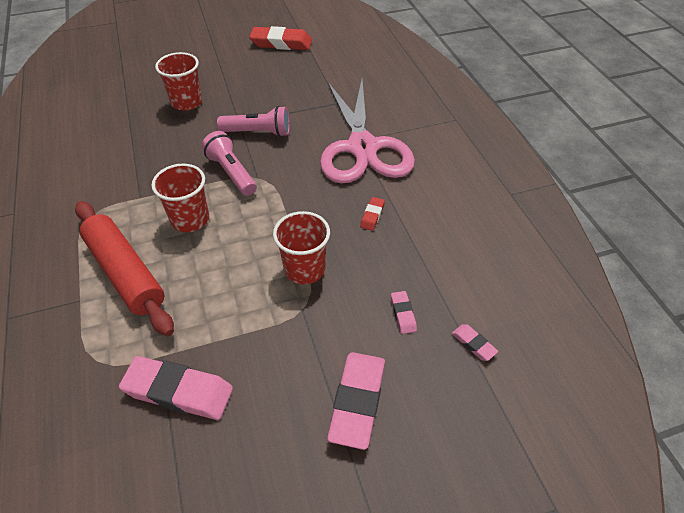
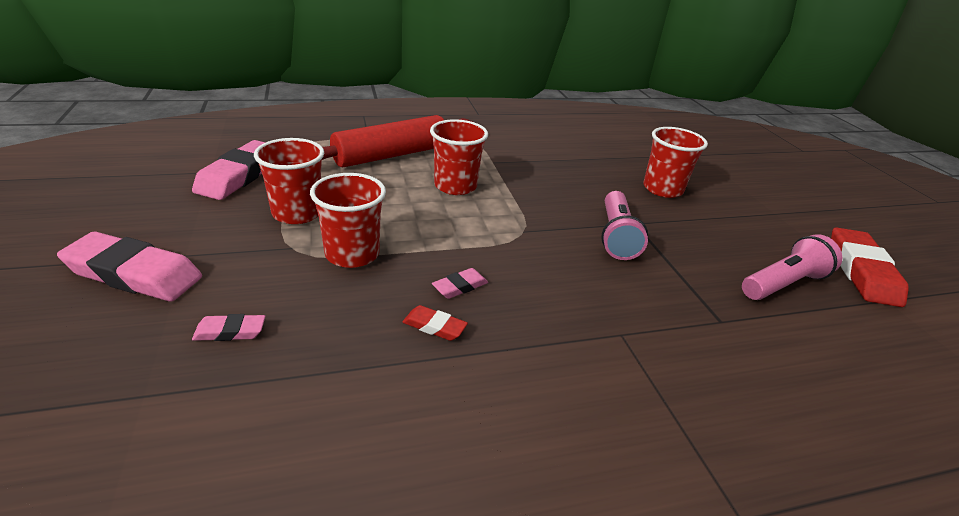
camera: 90 degrees right, 15 degrees down
pink flashlight [202,131,257,196] -> pink flashlight moved to [742,234,842,300]
pink scissors [320,80,415,183] -> none
pink eraser [452,324,498,361] -> pink eraser moved to [432,268,488,299]
none -> red cup [254,138,324,224]

